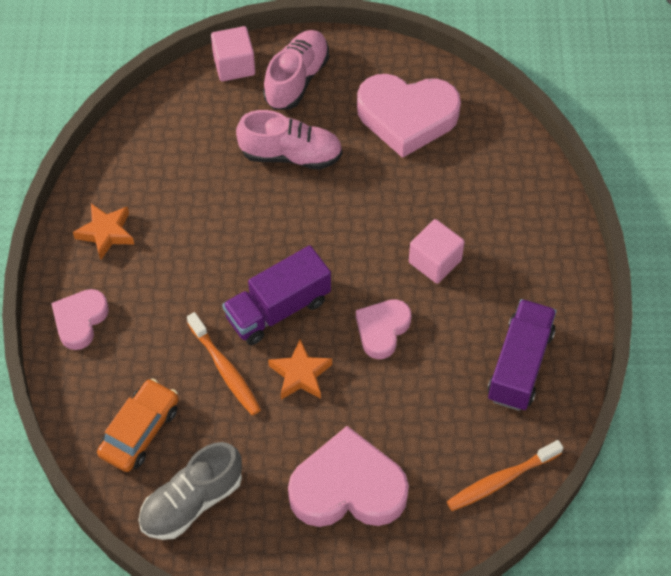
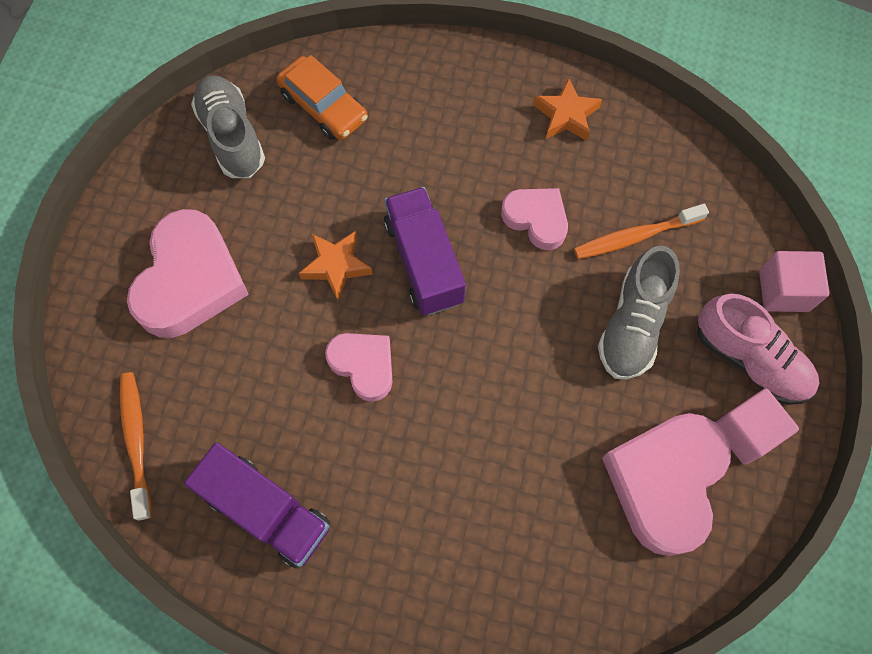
camera: 105 degrees right, 10 degrees up
pink heart [51,289,109,350] -> pink heart moved to [501,188,568,250]
orange toothbrush [187,312,261,415] -> orange toothbrush moved to [574,204,709,259]
pink shoe [236,110,342,170] -> grey shoe [598,246,680,379]
pink cube [409,219,465,284] -> pink cube moved to [715,389,799,464]

